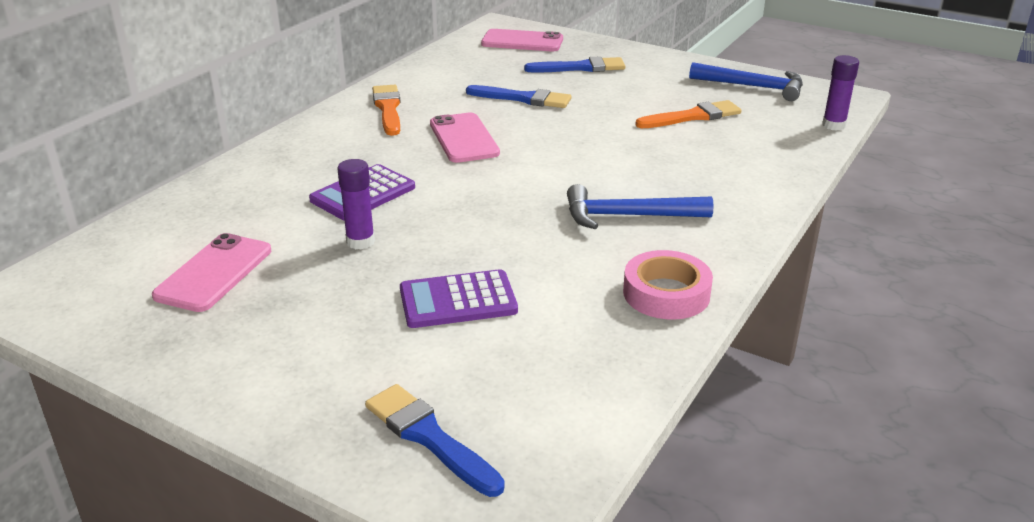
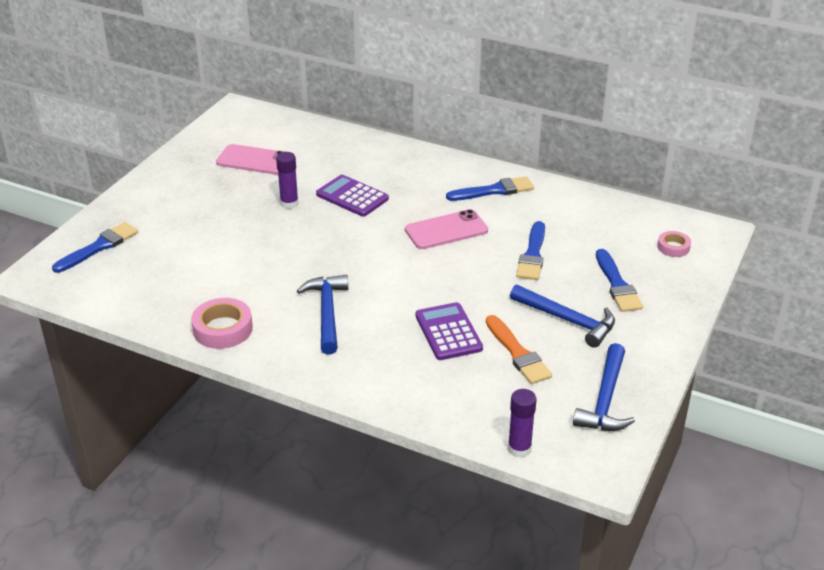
camera: 85 degrees right, 5 degrees up
orange brush [372,85,400,136] -> blue brush [446,176,534,201]
purple calculator [400,269,518,328] -> purple calculator moved to [415,302,483,360]
pink phone [481,29,563,51] -> pink tape [657,231,691,257]
none -> blue hammer [510,285,615,348]

